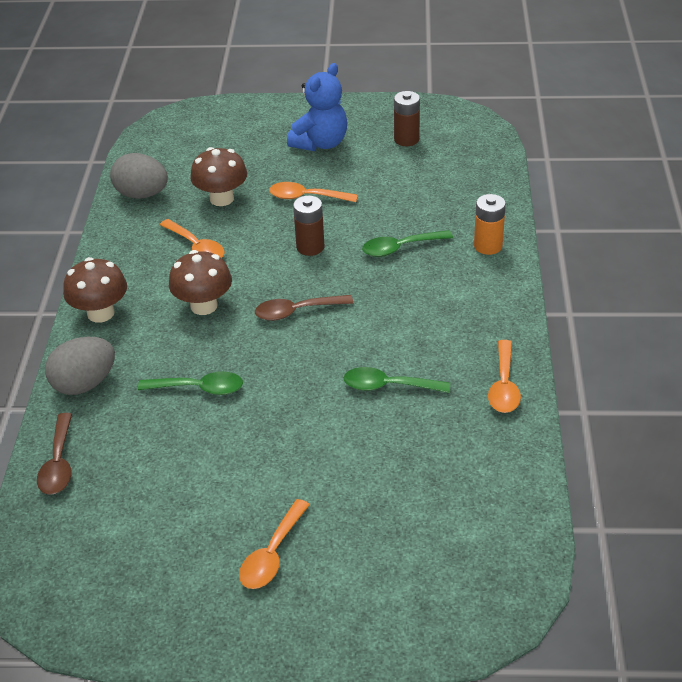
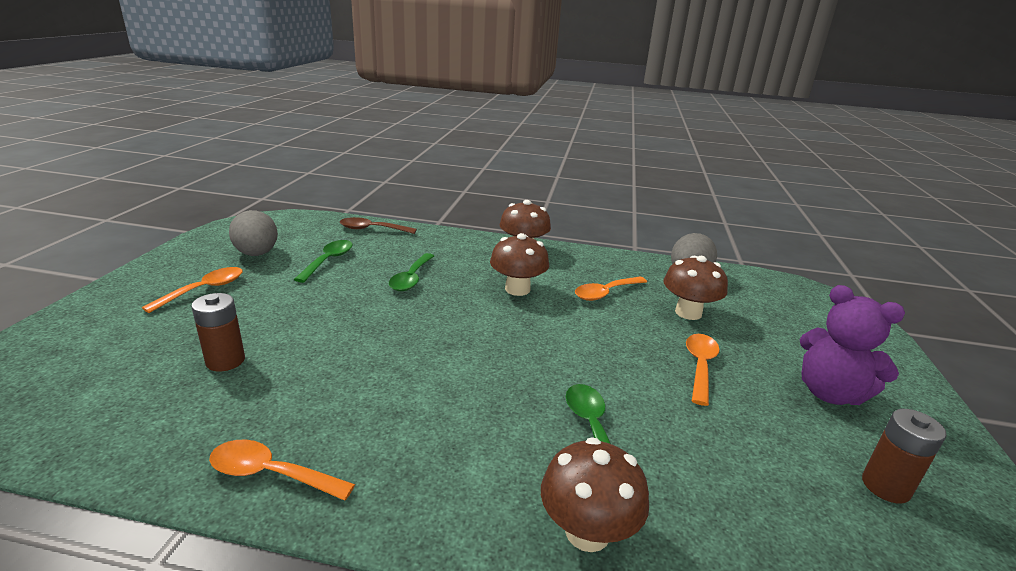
camera: 95 degrees right, 15 degrees down
grey egg [45,337,115,395] -> grey egg moved to [229,210,278,256]
orange spoon [239,499,310,589] -> orange spoon turned 90 degrees clockwise [142,267,243,313]
brown spoon [255,295,353,321] -> none
blue teddy bear [287,63,347,151] -> purple teddy bear [800,285,905,405]
brown battery [293,196,324,256] -> brown battery moved to [191,293,245,372]
green spoon [343,367,450,393] -> green spoon moved to [294,240,353,283]
orange battery [474,194,506,255] -> brown mushroom [541,437,649,552]

